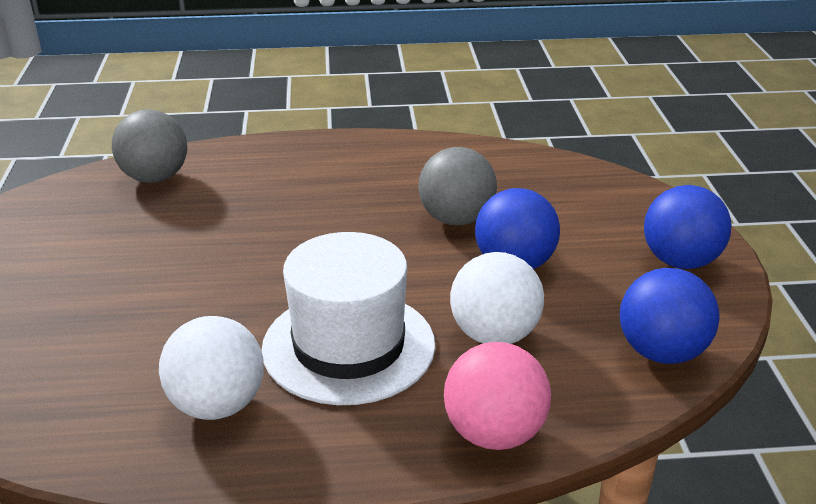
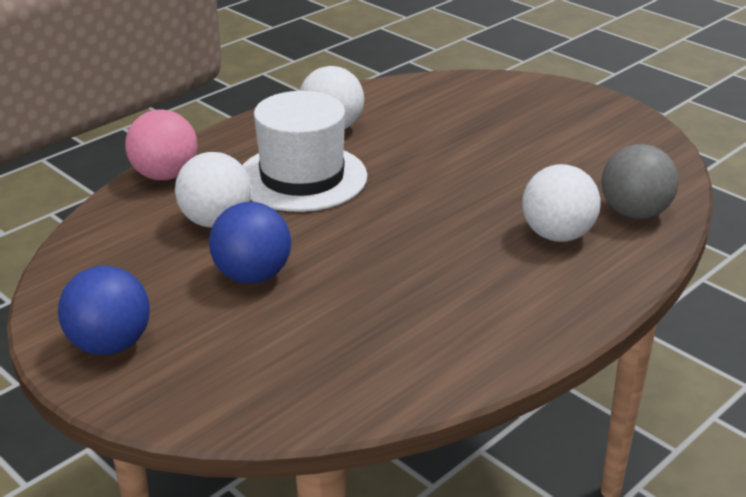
camera: 140 degrees right, 0 degrees up
grey ball [418,147,497,225] -> none
blue ball [620,268,719,364] -> none
none -> white ball [522,164,600,242]

